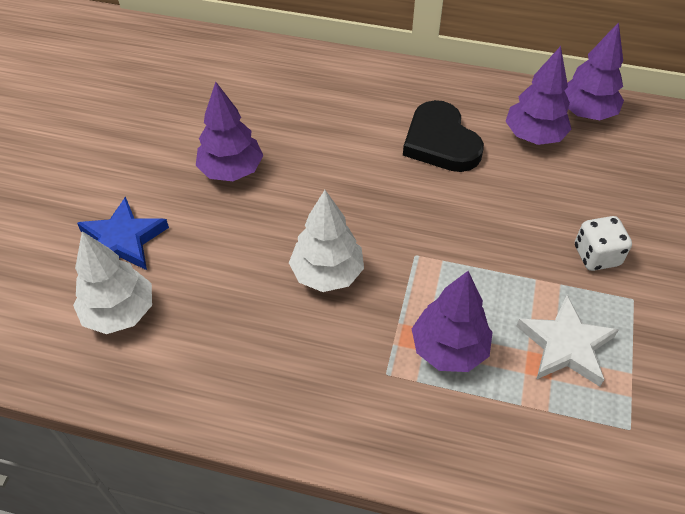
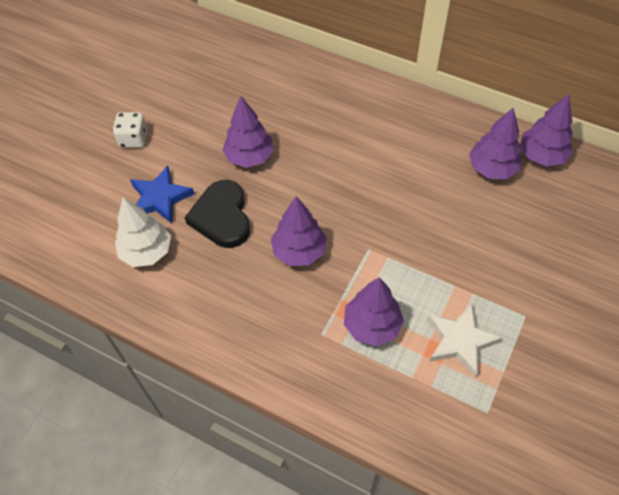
camera: 15 degrees right, 5 degrees up
white tree [289,190,364,292] -> purple tree [271,196,327,266]
black heart [403,100,484,172] -> black heart moved to [184,180,250,248]
white dice [575,216,632,271] -> white dice moved to [113,112,147,148]

